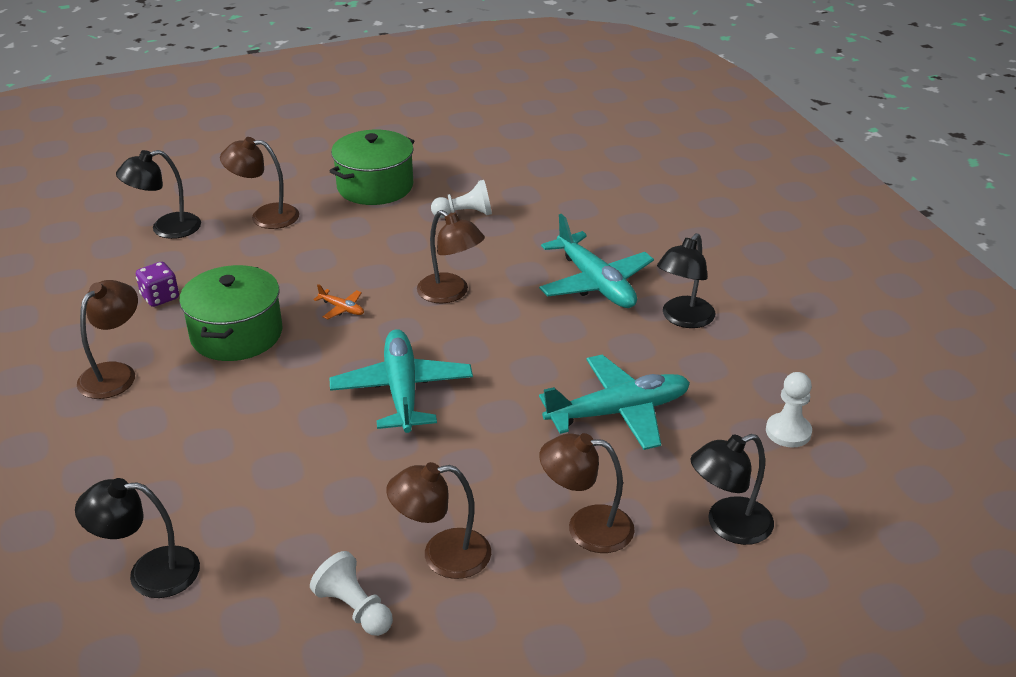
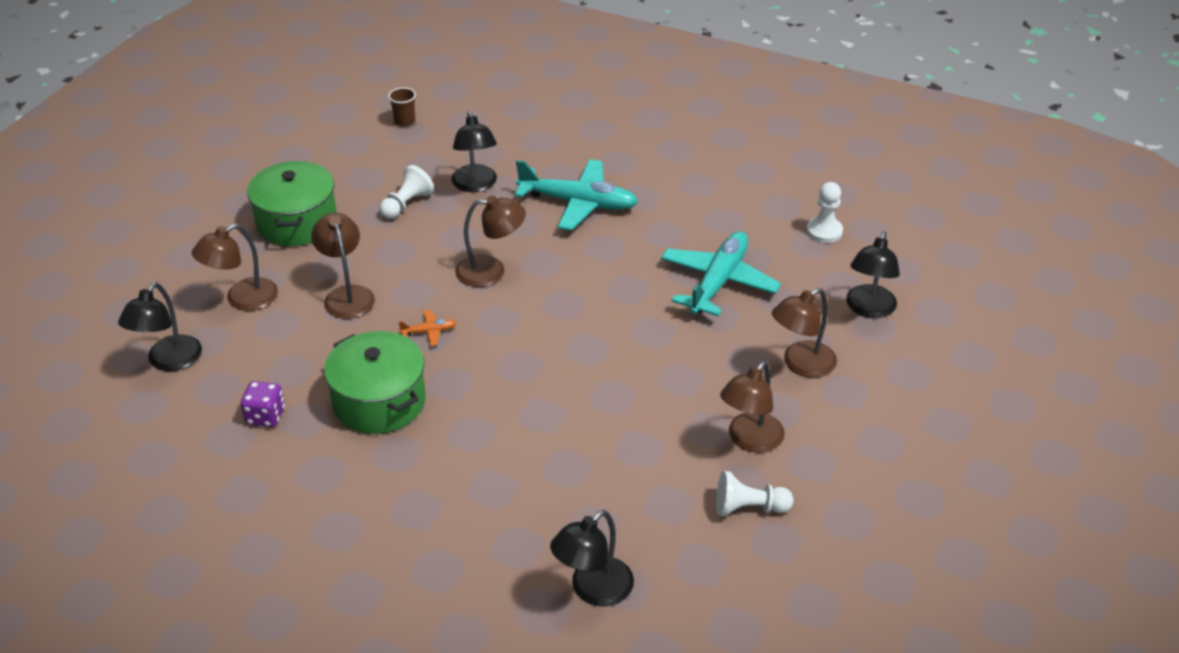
camera: 45 degrees left, 5 degrees up
brown lamp [77,280,138,399] -> brown lamp moved to [311,213,375,319]
turquoise plane [329,329,473,433] -> none
black lamp [657,233,715,328] -> black lamp moved to [452,111,497,192]
none -> brown cup [388,87,416,127]

